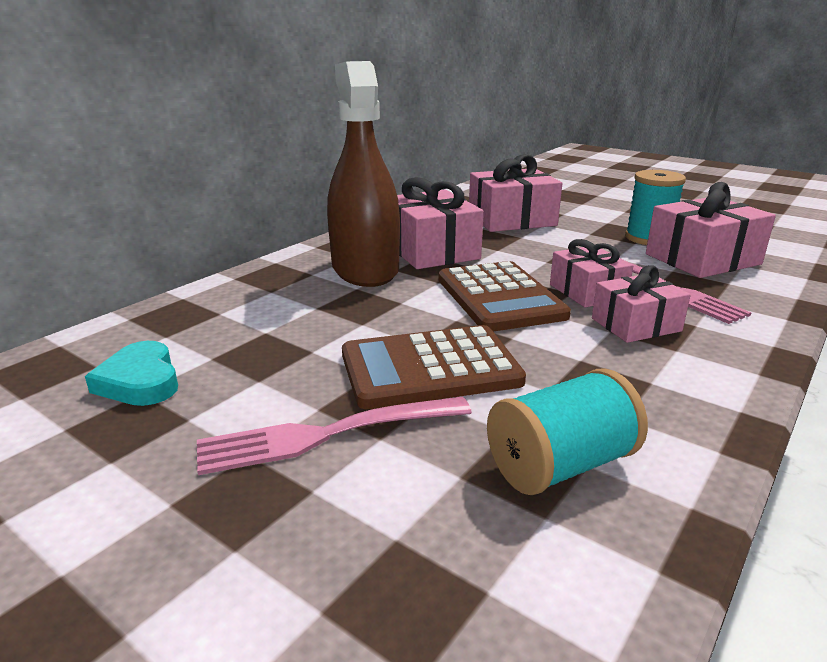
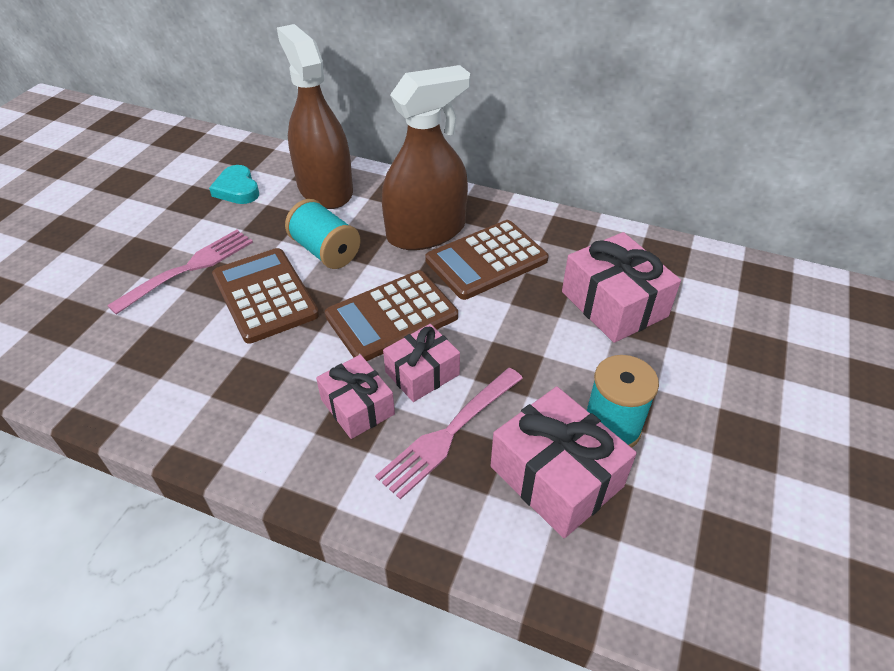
camera: 75 degrees right, 20 degrees up
turquoise heart [85,341,178,406] -> turquoise heart turned 75 degrees counterclockwise [209,165,259,204]
pink fork [197,397,472,475] -> pink fork turned 75 degrees clockwise [107,230,253,315]
pink gift [397,177,484,269] -> brown calculator [425,220,549,300]
turquoise spool [487,368,648,495] -> turquoise spool moved to [285,199,361,269]
none -> brown spray bottle [277,24,353,209]

